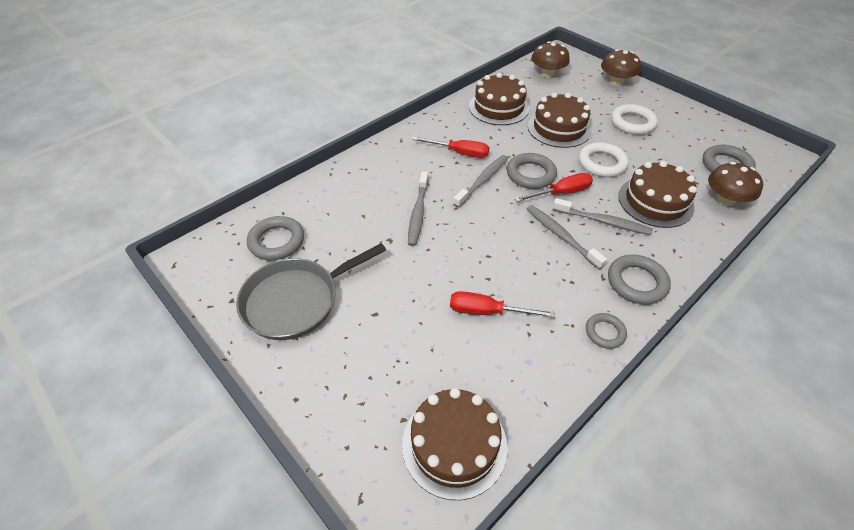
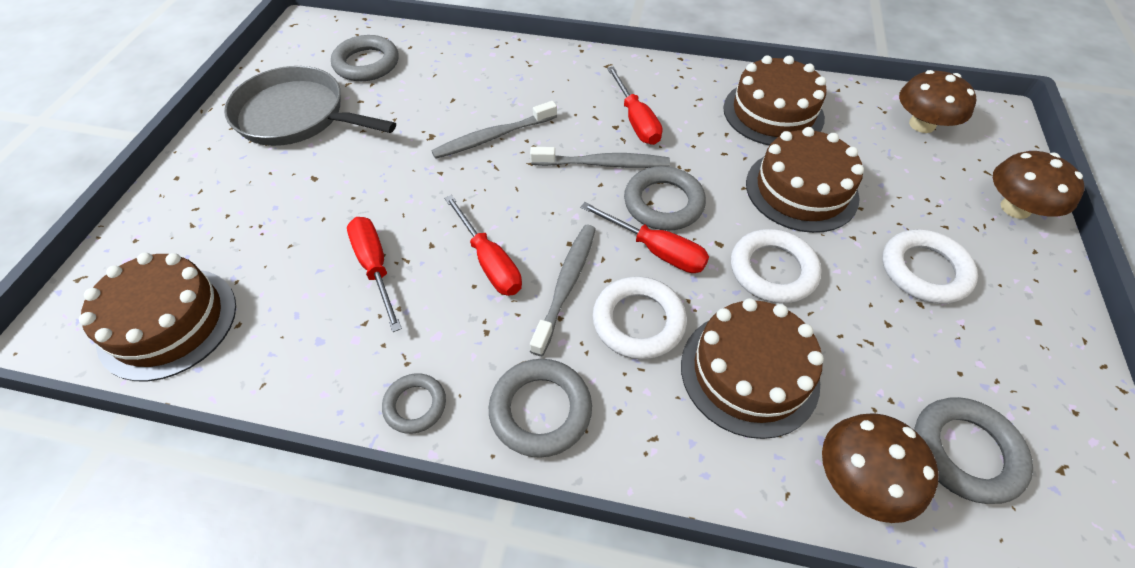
camera: 55 degrees right, 5 degrees up
grey toothbrush [553,198,653,235] -> white ring [593,276,687,360]
none -> red screwdriver [444,195,522,296]

